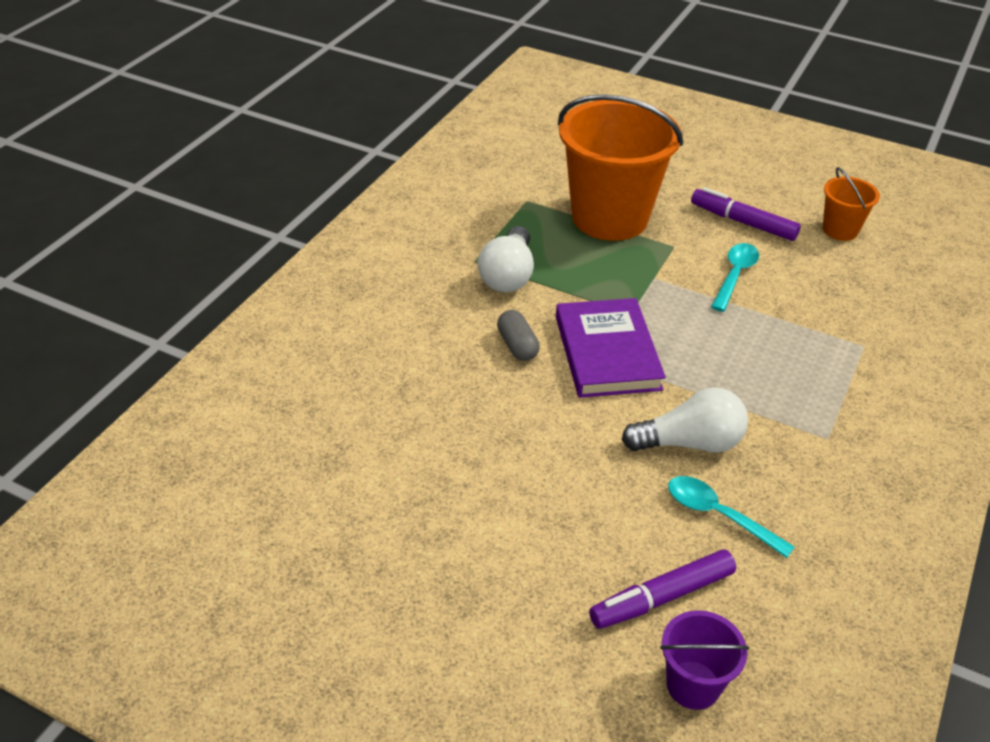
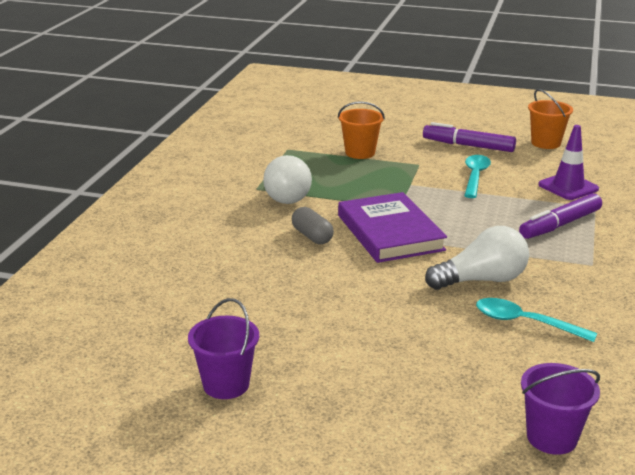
camera: 10 degrees left, 15 degrees down
orange bucket [558,94,683,241] -> orange bucket [338,101,385,159], size x0.46
purple marker [589,549,736,629] -> purple marker moved to [519,193,602,239]
none -> purple bucket [188,298,259,399]
none -> purple traffic cone [538,125,599,200]

